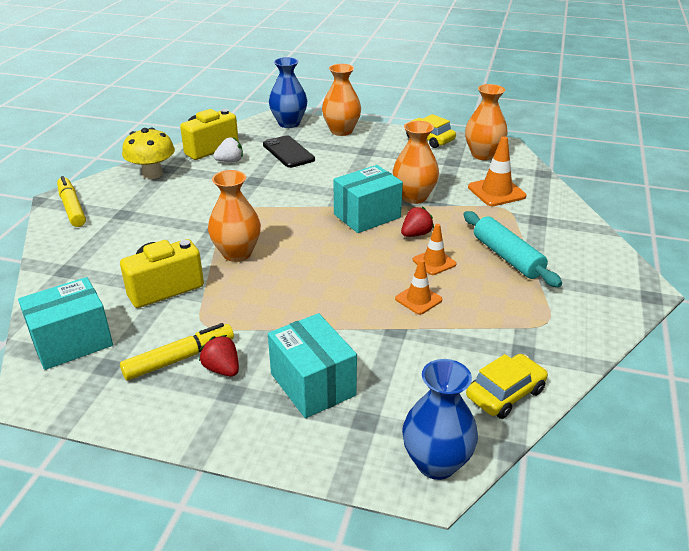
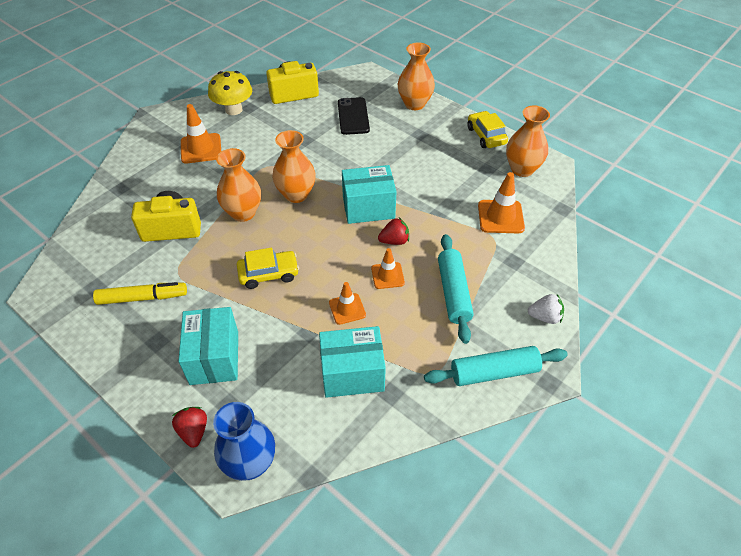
camera: 25 degrees right, 15 degrees up
turquoise box [18,277,113,370] -> turquoise box moved to [319,326,386,398]
yellow marker [57,176,86,227] -> none
red strawberry [199,335,239,377] -> red strawberry moved to [172,407,207,448]
white strawberry [213,137,243,162] -> white strawberry moved to [528,294,564,324]
blue vase [269,57,307,128] -> none
orange vase [393,121,439,204] -> orange vase moved to [272,130,316,203]
yellow car [466,354,548,419] -> yellow car moved to [237,248,299,289]
none -> orange traffic cone [181,104,221,163]
none -> turquoise rolling pin [424,346,568,386]

